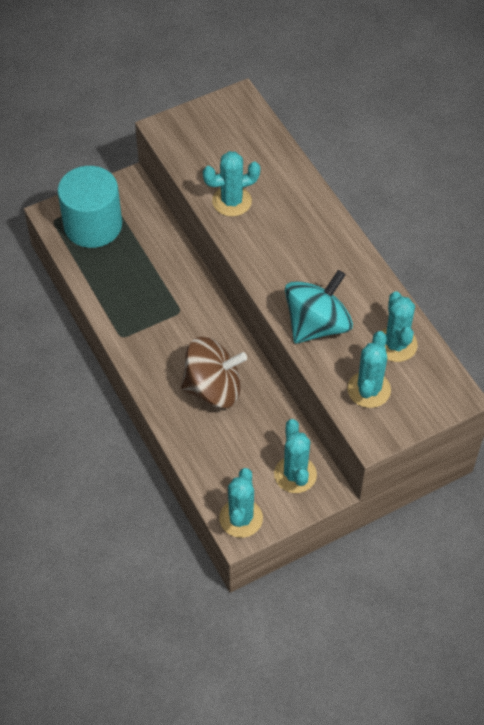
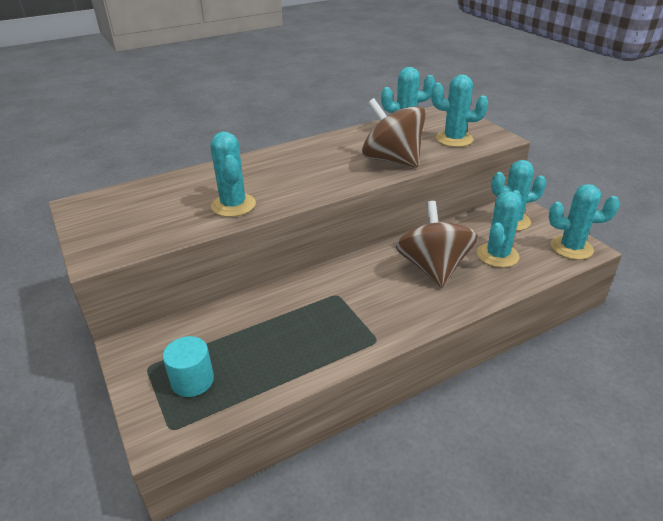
camera: 90 degrees left, 20 degrees down
turquoise cylinder [57,166,122,248] -> turquoise cylinder [163,336,214,397], size x0.52
turquoise spinning top [285,270,353,344] -> brown spinning top [362,98,426,167]
none -> turquoise cactus [477,190,522,268]

